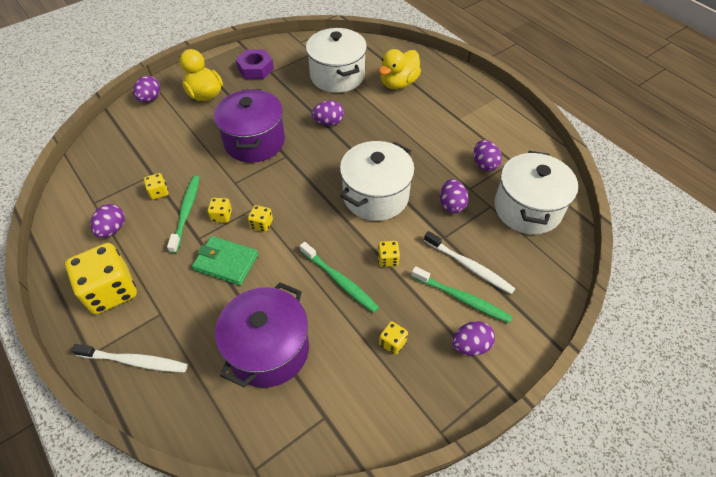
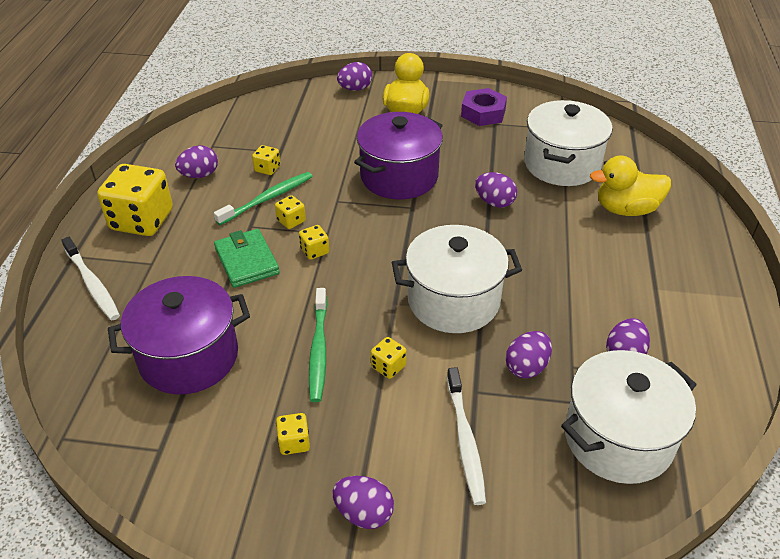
camera: 45 degrees right, 10 degrees down
green toothbrush [411,266,512,323] -> none

